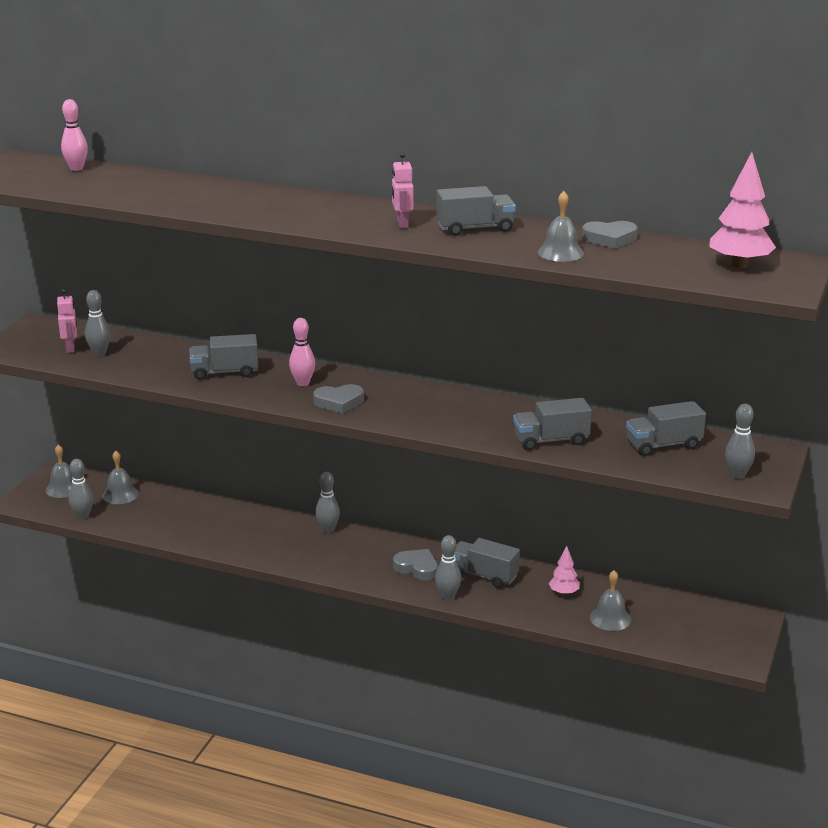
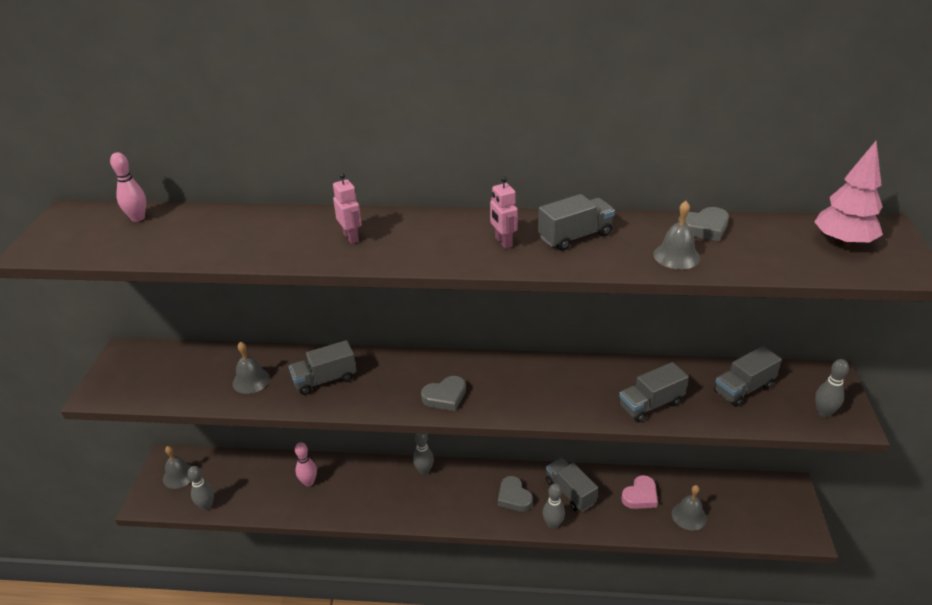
camera: 15 degrees left, 10 degrees up
pink robot [57,289,77,353] -> pink robot moved to [333,173,362,244]
grey bowling pin [85,290,110,356] -> none
grey bell [102,451,139,504] -> grey bell moved to [233,342,270,394]
pink bowling pin [289,318,315,386] -> pink bowling pin moved to [295,442,317,486]
grey heart [393,549,438,580] -> grey heart turned 135 degrees counterclockwise [498,476,533,512]
grey truck [454,538,520,588] -> grey truck turned 45 degrees clockwise [546,458,598,512]
pink tree [549,546,580,595] -> pink heart [621,475,658,509]

